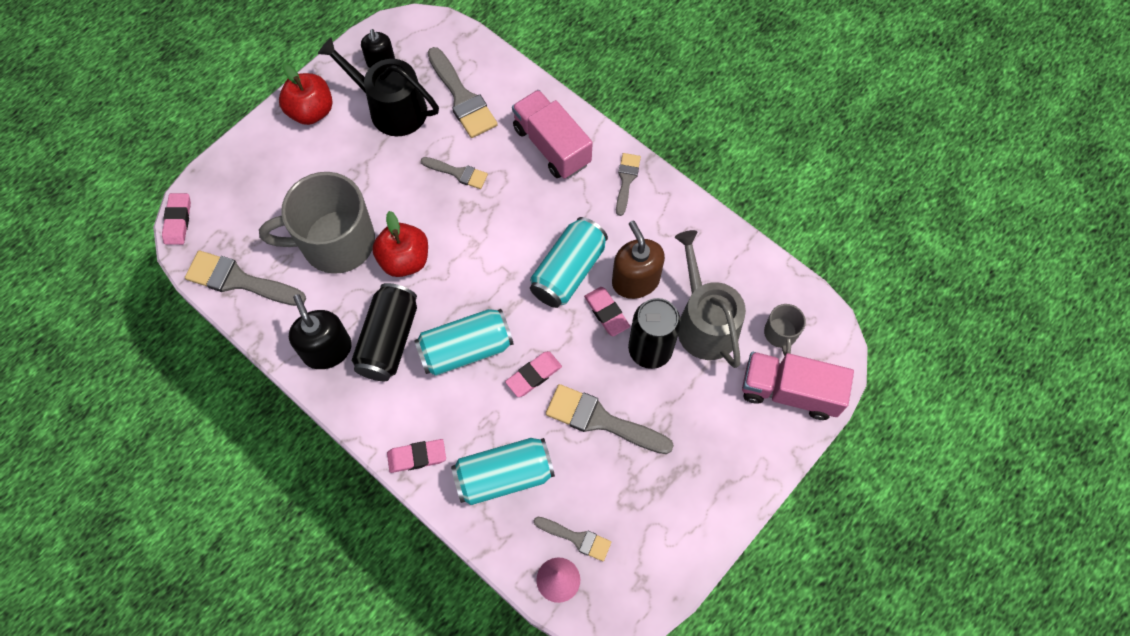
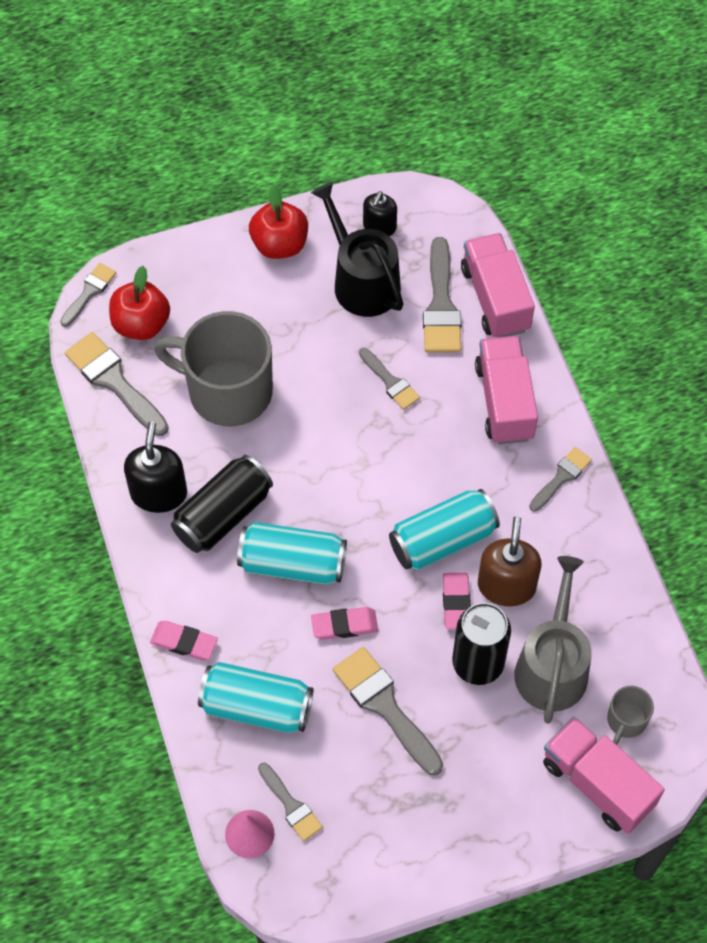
camera: 30 degrees right, 5 degrees down
pink eraser [162,193,191,245] -> grey brush [60,263,116,327]
red apple [372,211,428,277] -> red apple moved to [109,266,170,340]
none -> pink truck [461,233,535,337]

